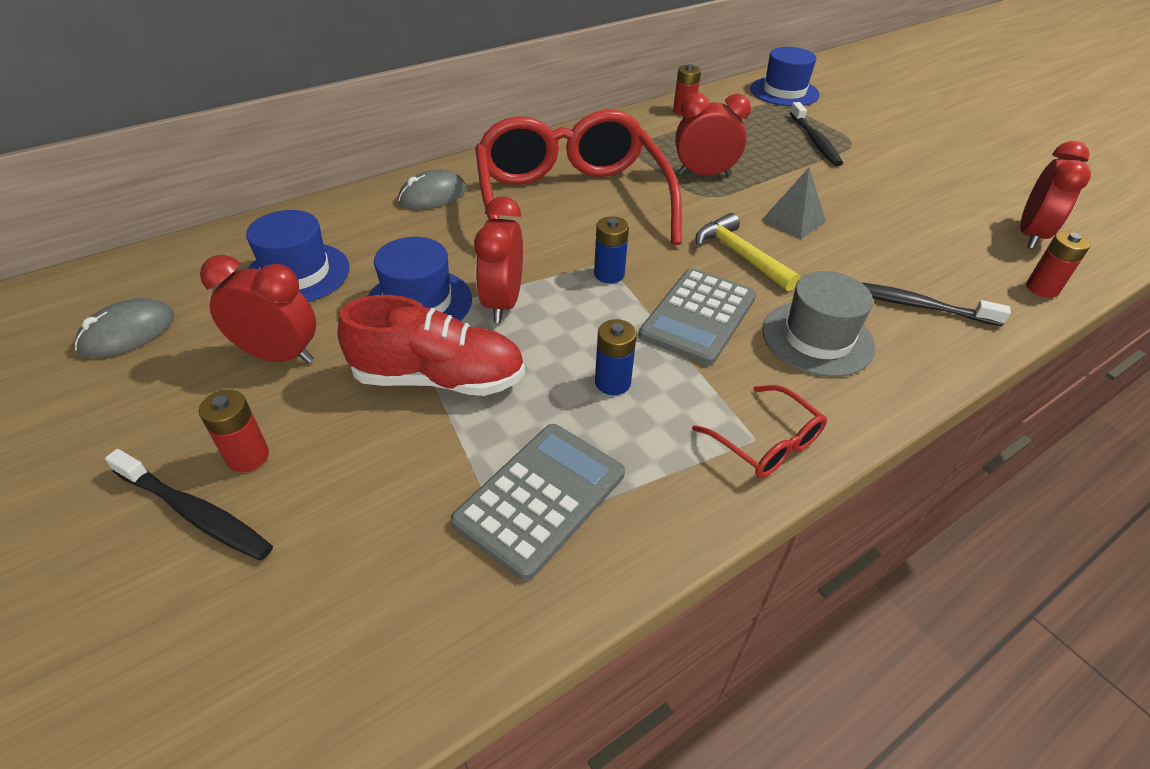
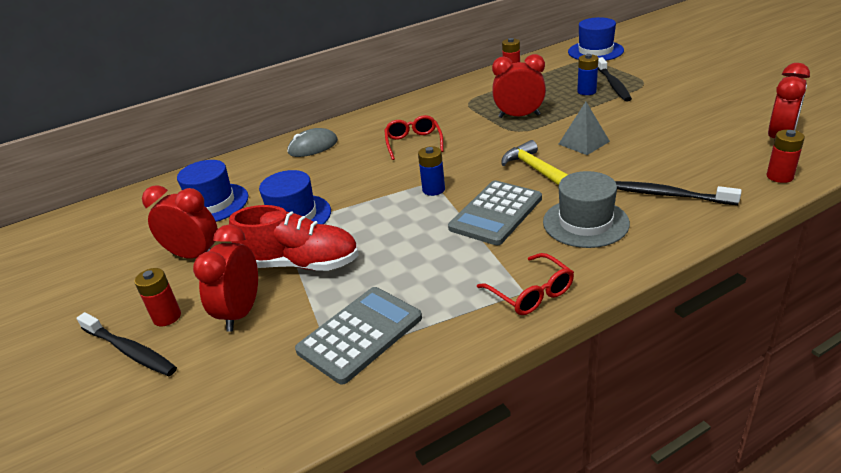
camera: 10 degrees right, 10 degrees down
grey mouse [75,298,174,358] -> none
red clock [474,196,523,323] -> red clock moved to [193,224,258,332]
red glasses [475,110,682,245] -> red glasses [384,115,443,160], size x0.40
blue battery [595,319,637,395] -> blue battery moved to [577,54,598,95]

